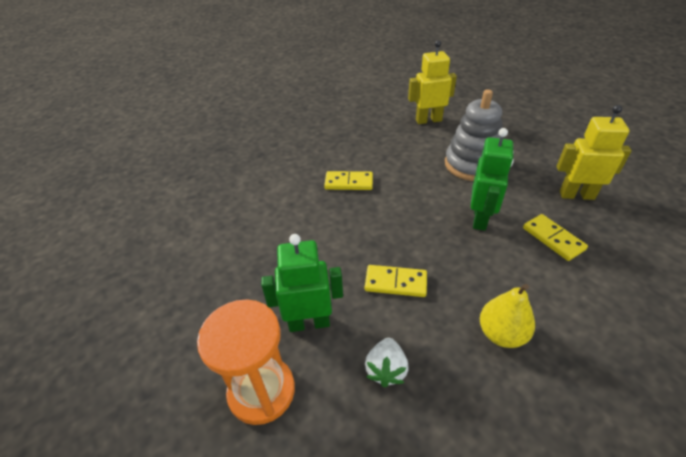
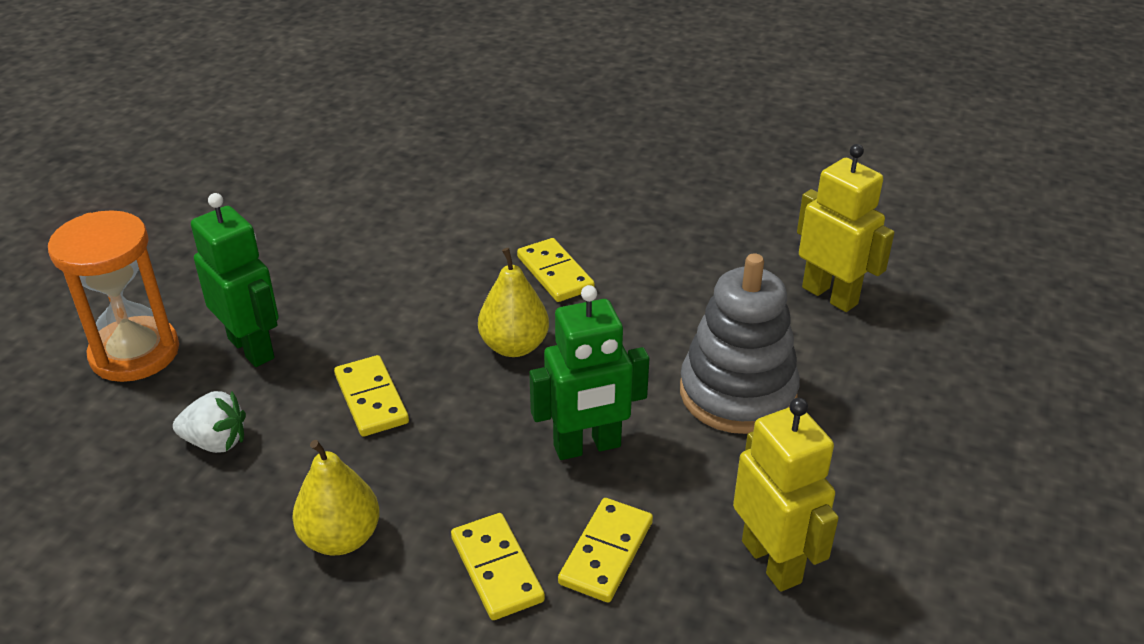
camera: 55 degrees right, 5 degrees down
white strawberry [365,338,409,388] -> white strawberry turned 150 degrees counterclockwise [173,391,246,453]
none -> yellow domino [451,513,545,620]
none -> yellow pear [478,248,549,357]

